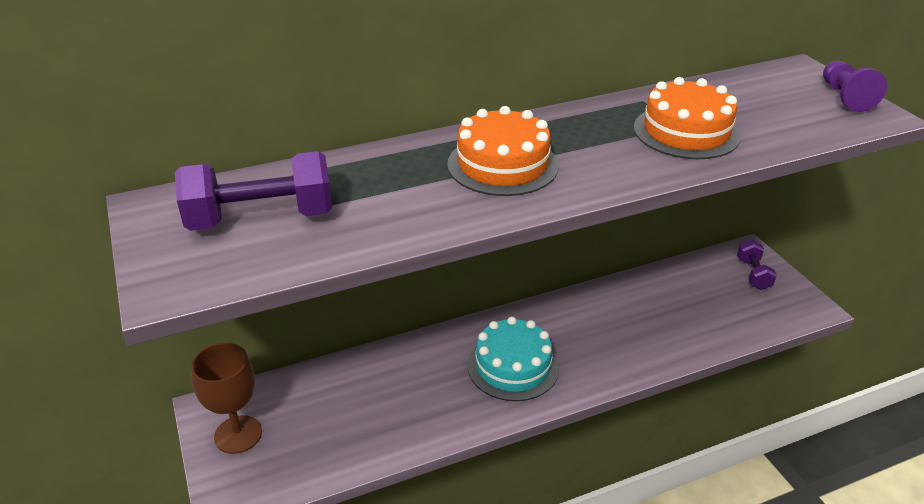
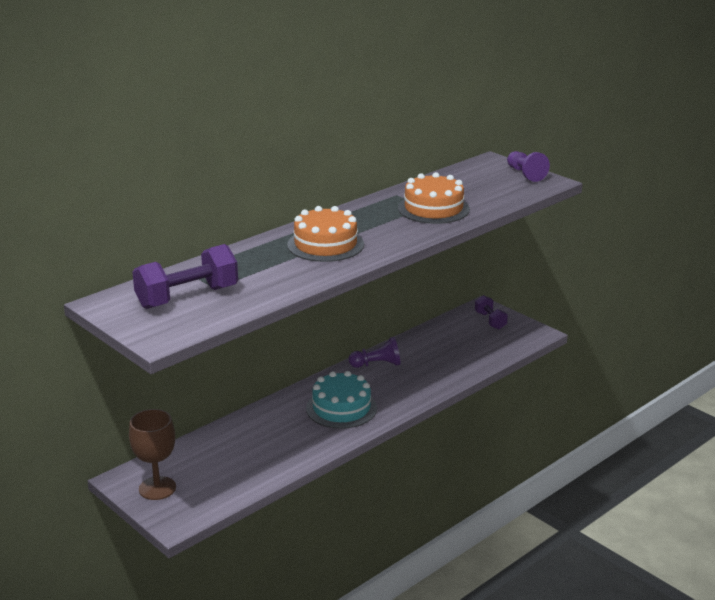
camera: 20 degrees left, 10 degrees down
none -> purple pawn [349,337,401,368]

